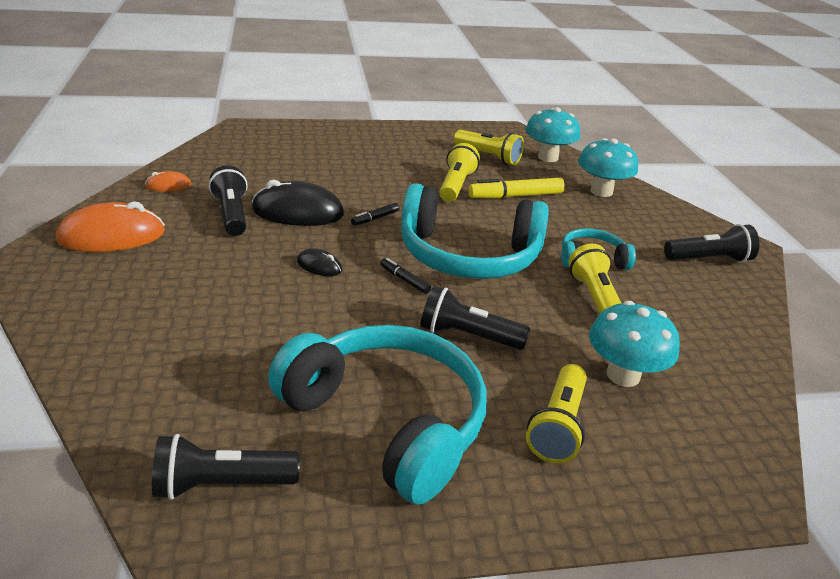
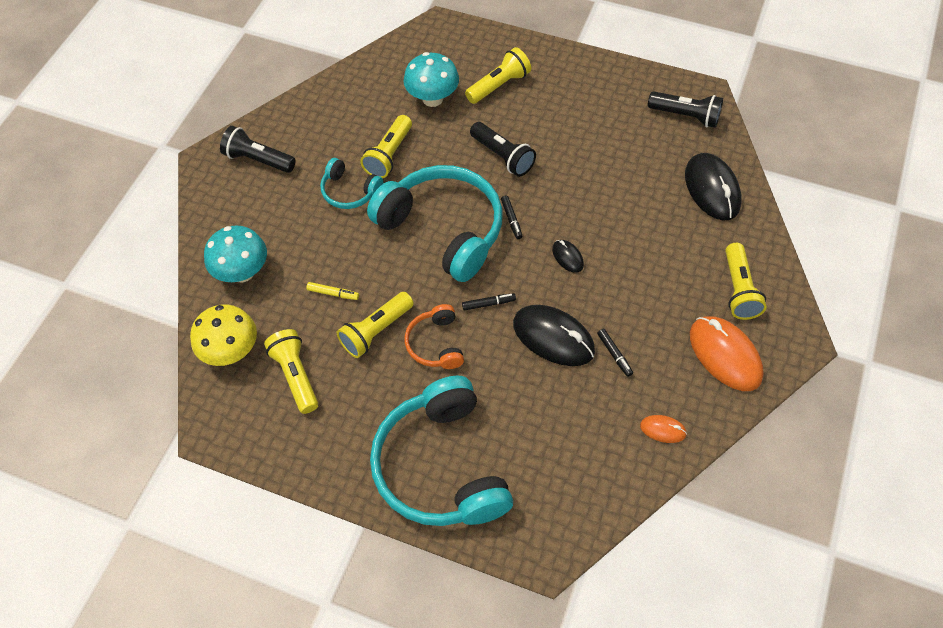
camera: 145 degrees left, 25 degrees up
orange mouse [56,201,165,252] -> orange mouse turned 45 degrees clockwise [690,316,764,391]
black flashlight [209,165,248,236] -> black marker [597,329,633,377]
turquoise headphones [268,325,487,505] -> turquoise headphones moved to [370,376,513,526]
yellow marker [469,178,565,199] -> yellow marker [306,282,359,300], size x0.52
turquoise mushroom [526,107,580,162] -> yellow mushroom [190,304,257,366]
none -> orange headphones [405,304,464,369]
none -> black mouse [685,153,741,220]
none -> yellow flashlight [725,243,767,320]

